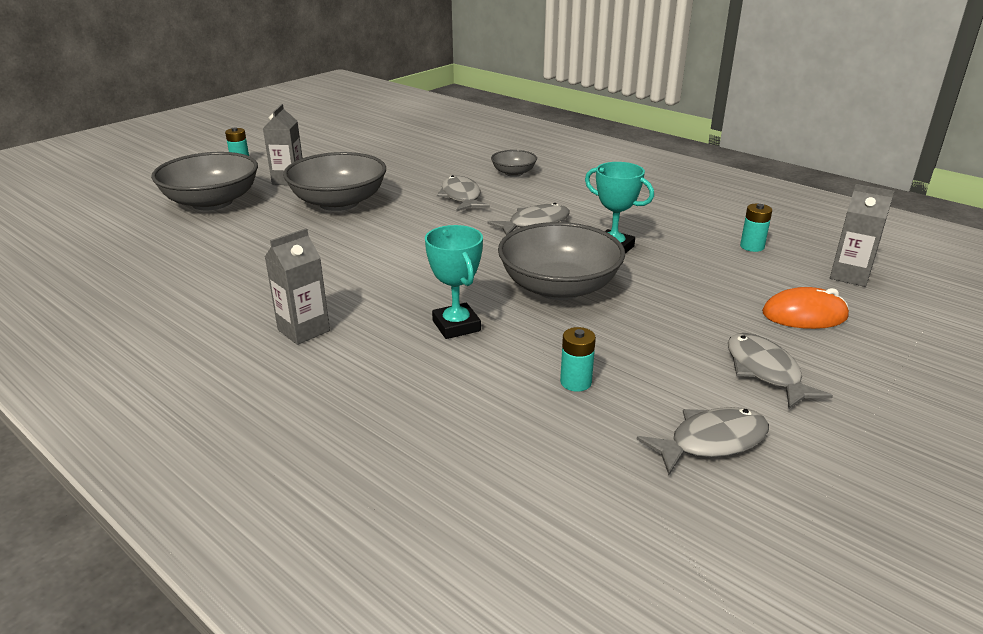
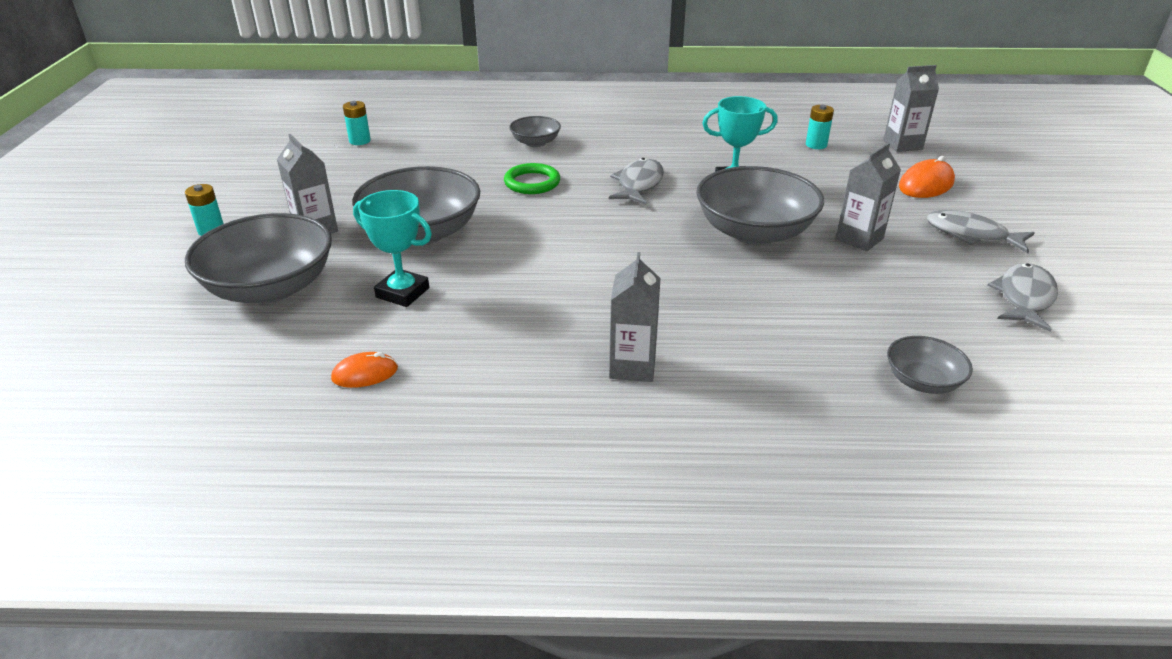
camera: 40 degrees left, 5 degrees up
turquoise trophy [425,225,483,339] -> turquoise trophy moved to [353,190,432,307]
grey fish [437,175,490,211] -> green ring [504,163,560,194]
turquoise battery [560,327,596,391] -> turquoise battery moved to [343,101,371,145]
none -> orange mouse [331,352,398,388]
none -> grey carton [836,143,901,251]
none -> grey bowl [887,336,973,394]

